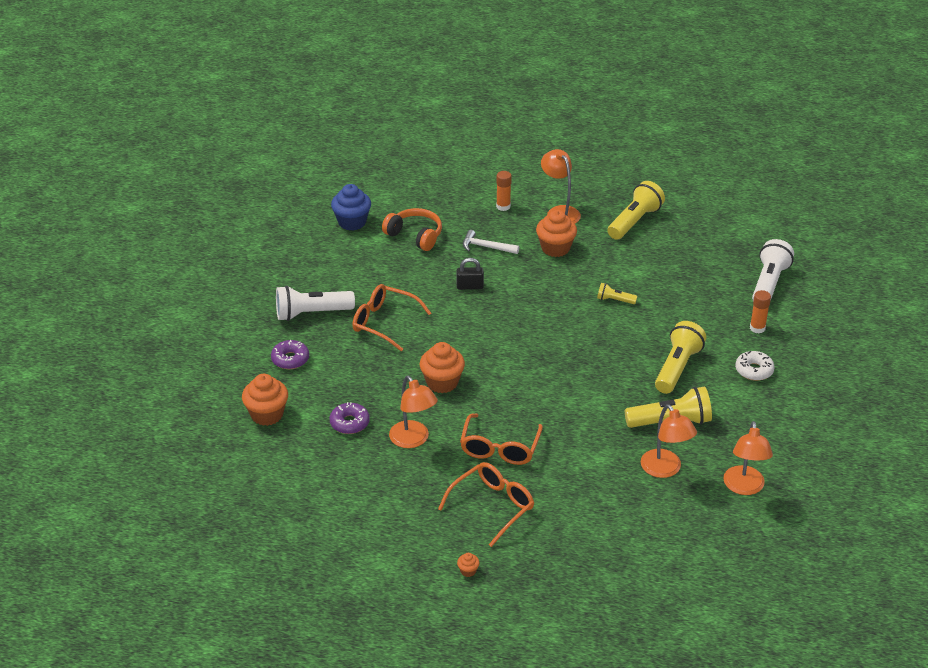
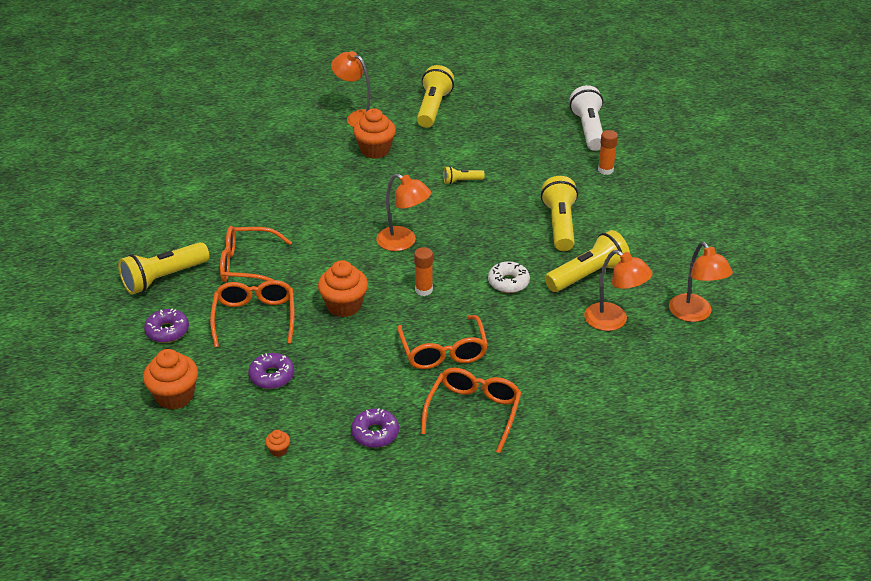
camera: 25 degrees left, 0 degrees up
white flashlight [276,285,355,321] -> yellow flashlight [118,242,209,295]
blue cupcake [331,184,371,231] -> none
orange headphones [382,208,442,251] -> none
orange lamp [389,376,438,448] -> orange lamp moved to [376,173,431,251]
black padlock [457,258,484,290] -> none
orange cupcake [457,553,480,577] -> orange cupcake moved to [265,430,290,457]
white hammer [463,230,519,254] -> none
orange glue stick [496,171,512,211] -> orange glue stick moved to [414,247,433,296]
white donut [735,351,775,381] -> white donut moved to [488,261,530,293]
none -> orange glasses [210,280,295,348]
none -> purple donut [351,408,399,448]

